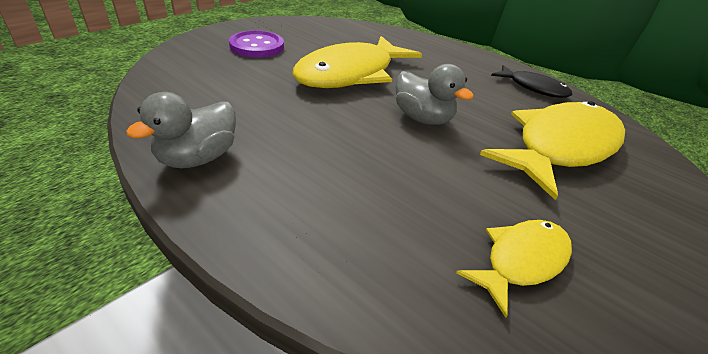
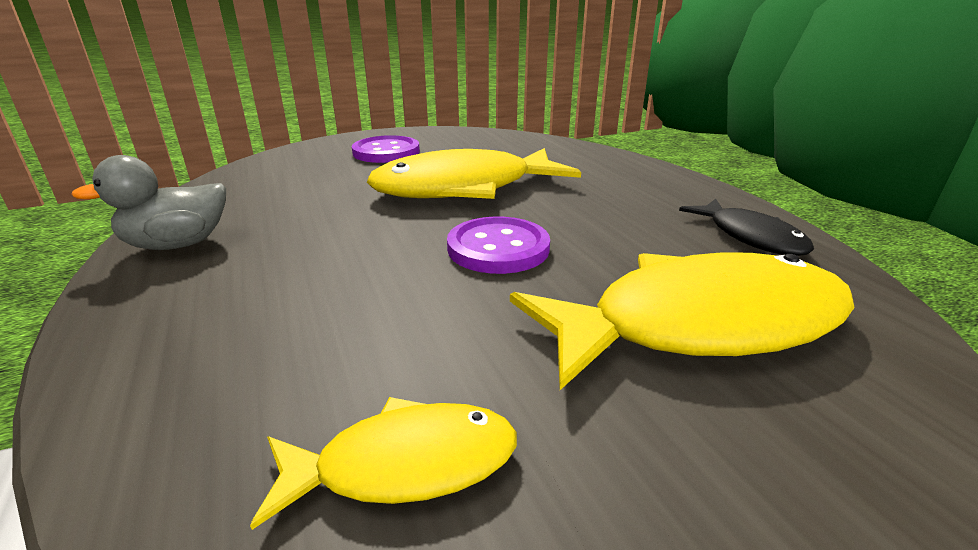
camera: 30 degrees right, 10 degrees down
grey duck [396,64,474,125] -> purple button [447,217,550,274]

